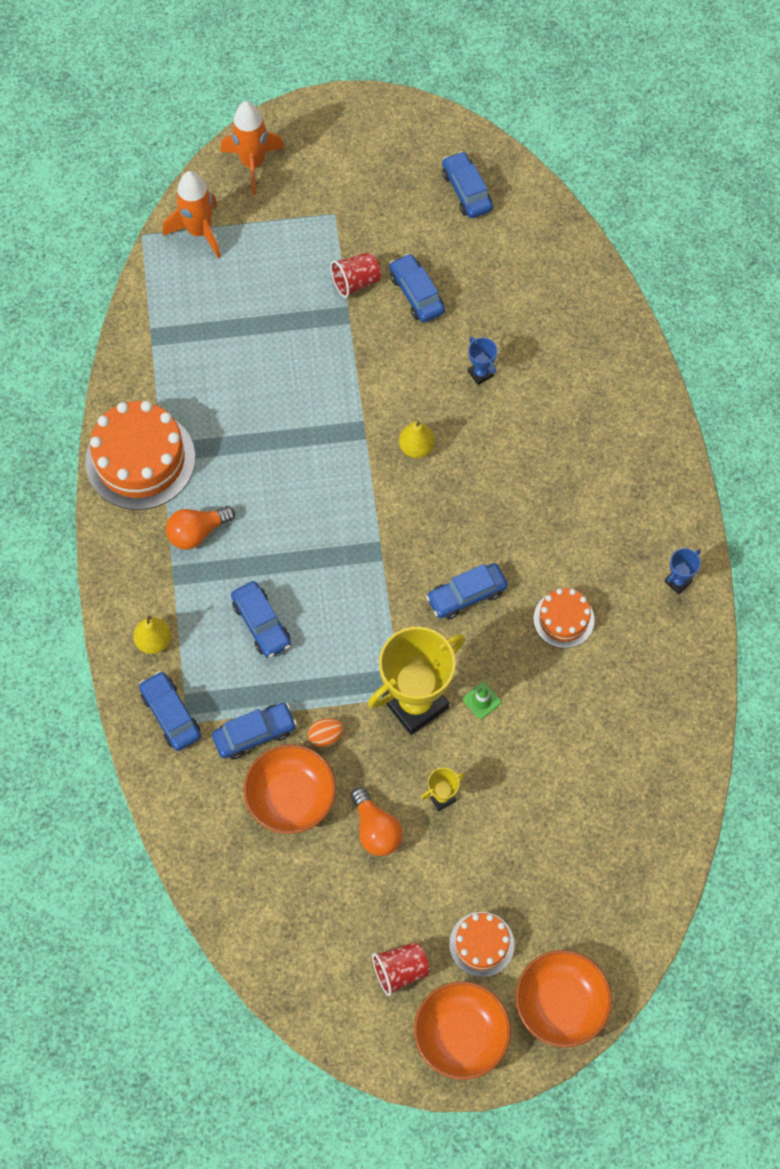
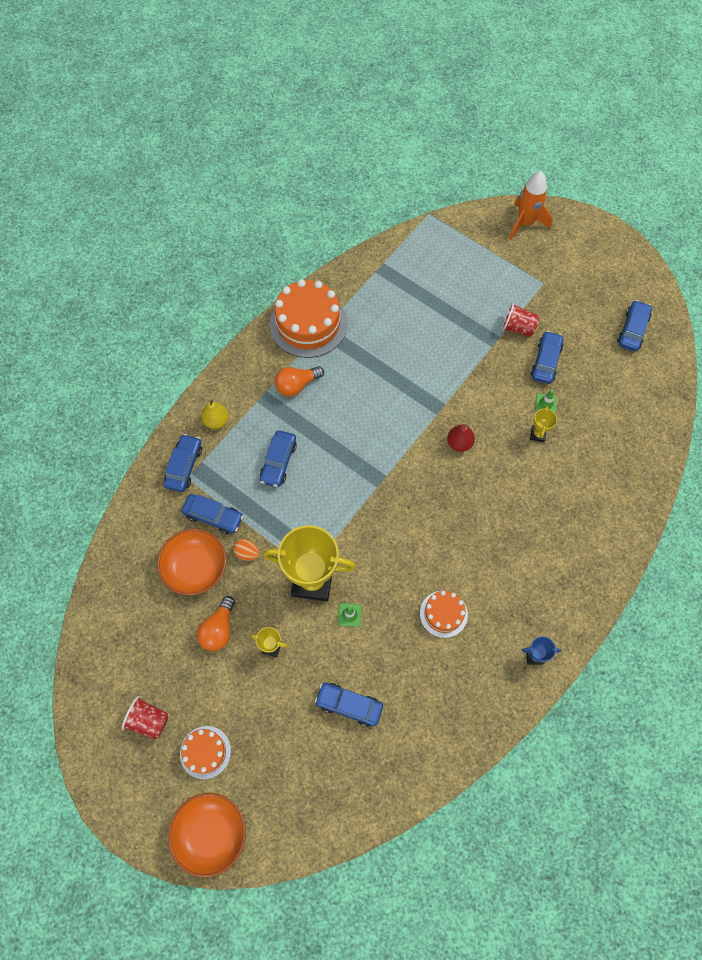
camera: 45 degrees right, 0 degrees up
orange rocket [163,171,221,258] -> none
orange light bulb [166,506,235,550] -> orange light bulb turned 45 degrees counterclockwise [275,366,324,397]
yellow pear [399,421,435,458] -> red pear [447,424,475,452]
orange bowl [414,981,511,1080] -> none
blue car [426,563,508,620] -> blue car moved to [315,683,383,727]
blue trophy [468,337,497,385] -> yellow trophy [530,406,557,442]
none -> green traffic cone [535,390,557,413]

